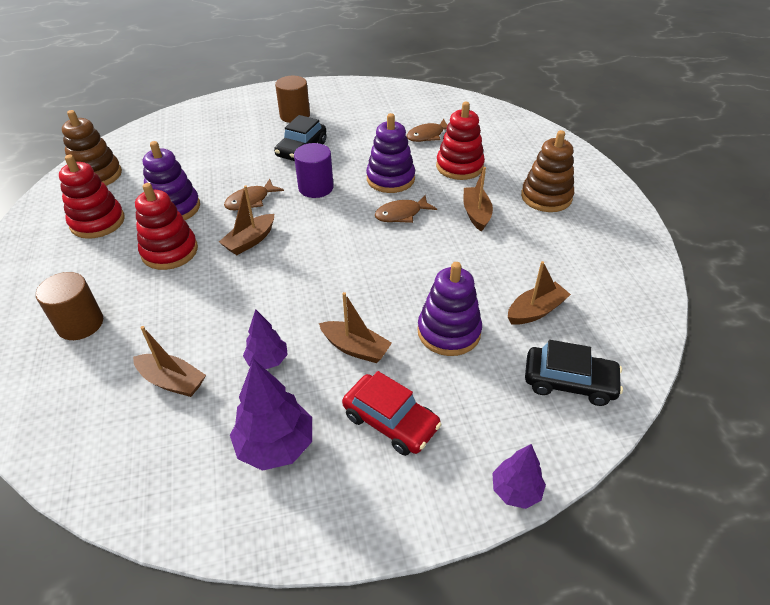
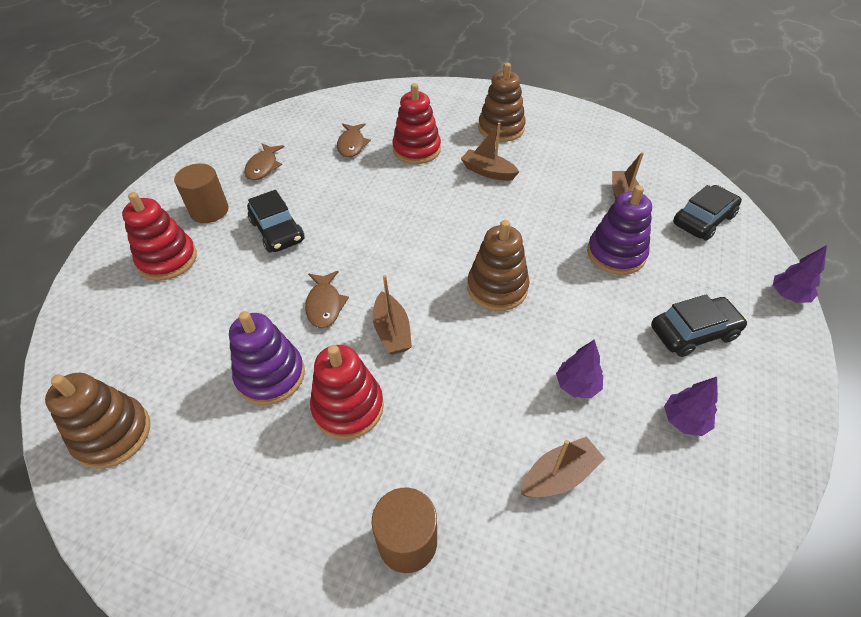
camera: 55 degrees left, 5 degrees up
red stacking toy [59,155,125,239] -> red stacking toy moved to [122,192,197,280]
purple tree [230,359,312,471] -> purple tree [664,377,718,436], size x0.61
purple cylinder [294,143,334,198] -> none
brown boat [319,292,392,363] -> none
red car [342,371,442,456] -> black car [651,294,748,357]
purple stacking toy [366,113,415,193] -> none
brown fish [375,195,437,223] -> brown fish moved to [244,143,285,180]
none -> brown stacking toy [467,220,530,311]

